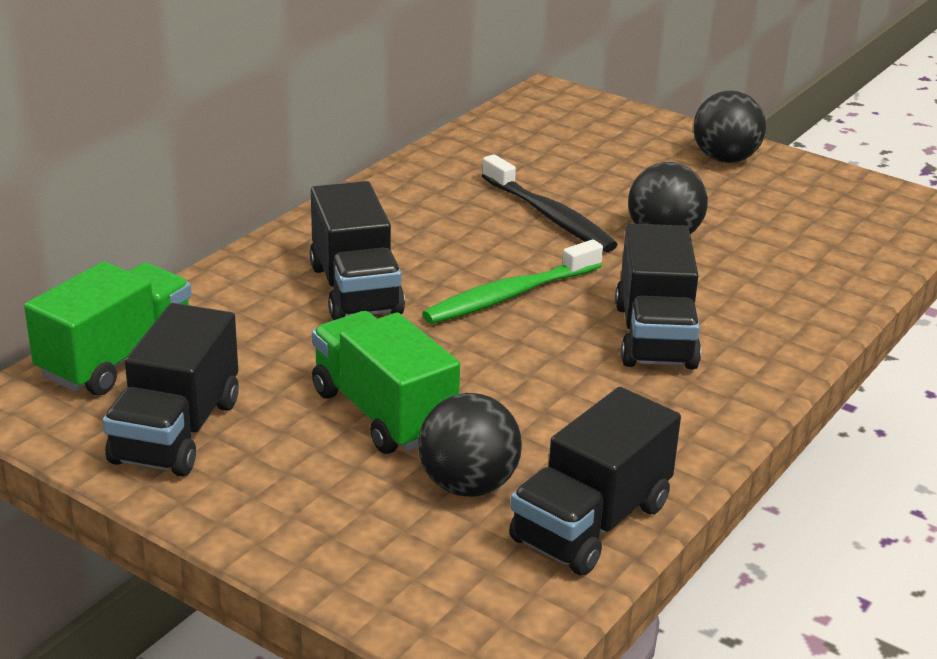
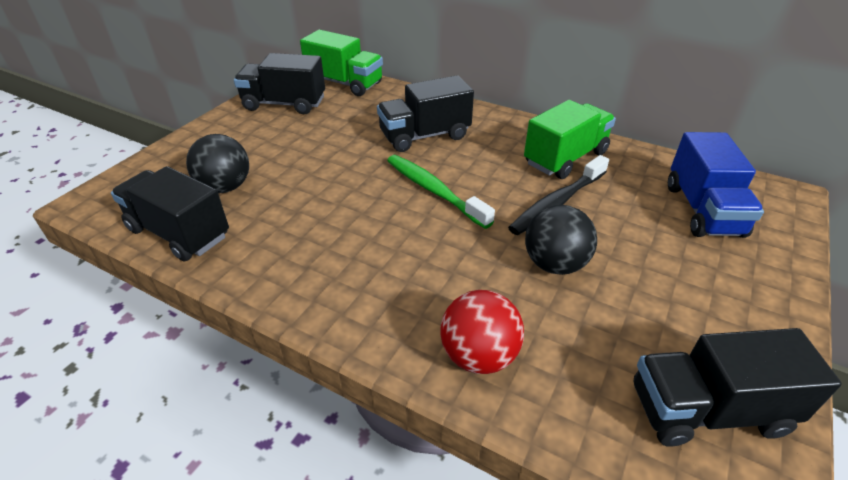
camera: 85 degrees right, 10 degrees up
green truck [312,311,460,454] -> green truck moved to [524,100,616,179]
black truck [615,223,701,369] -> black truck moved to [634,328,842,447]
black ball [693,90,766,163] -> none
none -> red ball [440,290,524,374]
none -> blue truck [668,132,764,238]

